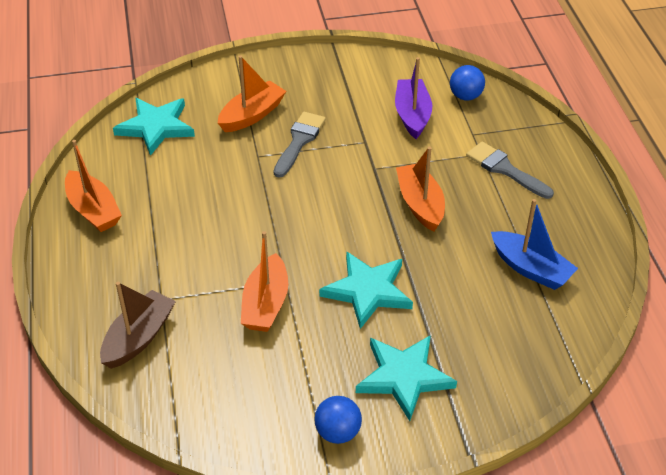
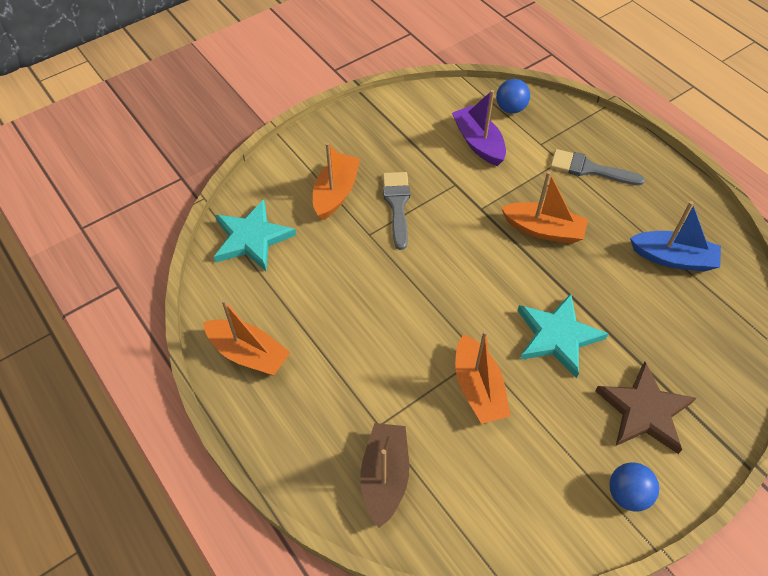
camera: 25 degrees left, 10 degrees up
turquoise star [356,335,457,421] -> brown star [595,362,696,454]
orange boat [396,147,445,232] -> orange boat turned 150 degrees clockwise [501,171,588,244]

